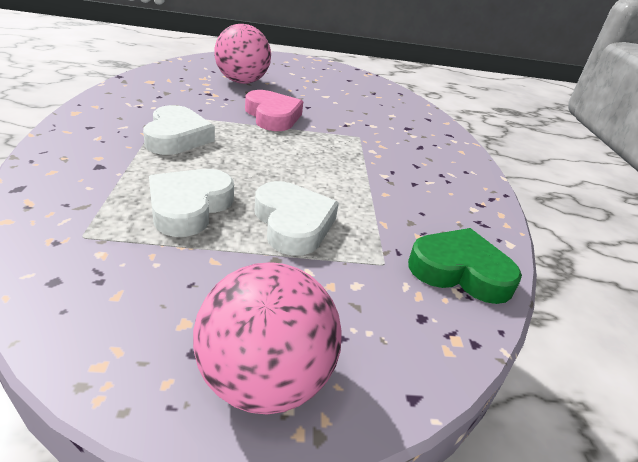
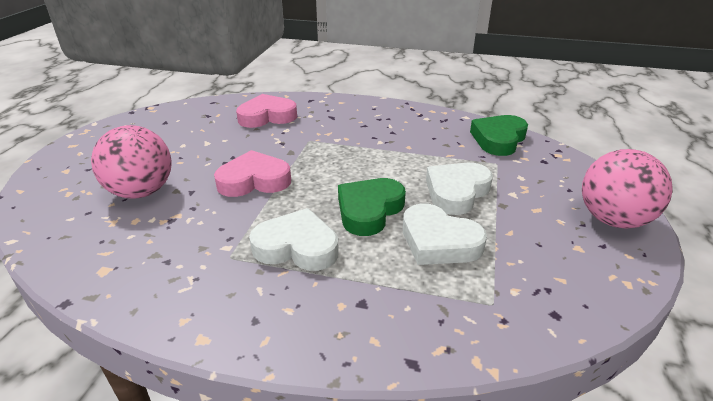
camera: 70 degrees left, 0 degrees up
white heart [255,181,339,256] -> white heart turned 45 degrees counterclockwise [426,163,493,215]
none -> pink heart [236,94,297,128]
none -> green heart [338,178,406,236]

